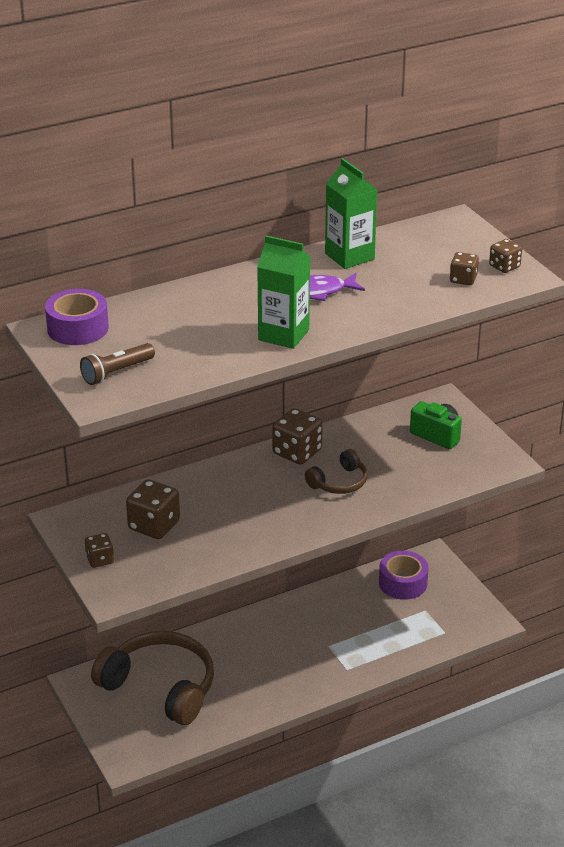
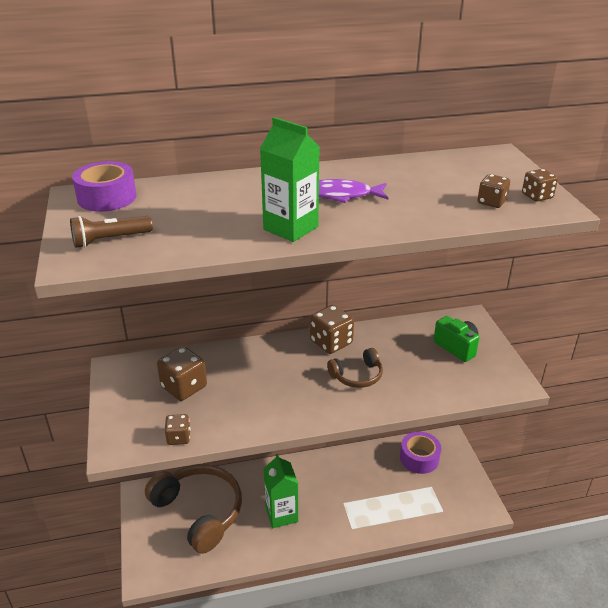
camera: 15 degrees right, 0 degrees up
brown dice [85,533,114,568] -> brown dice moved to [164,414,191,445]
green carton [325,158,378,269] -> green carton moved to [263,454,298,528]

